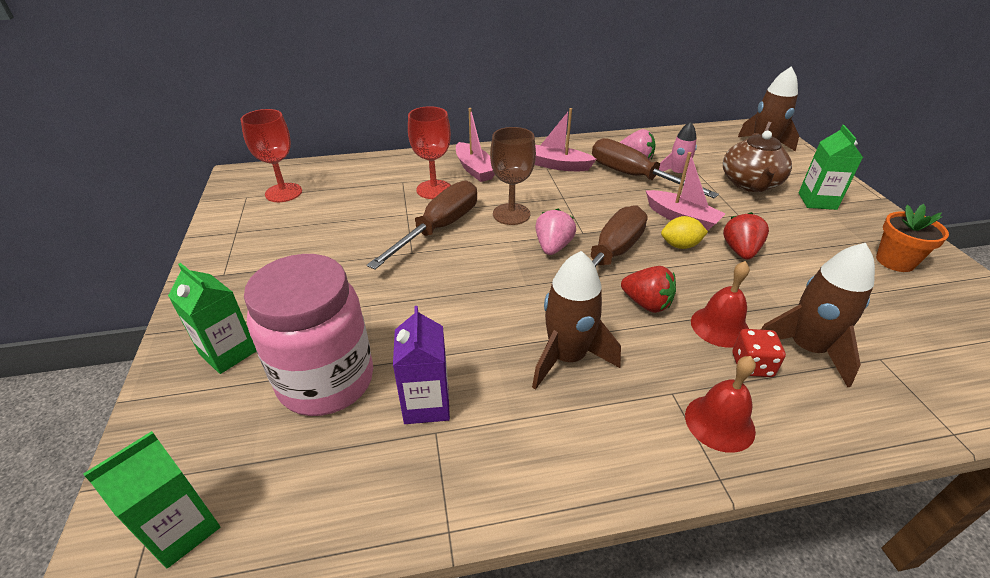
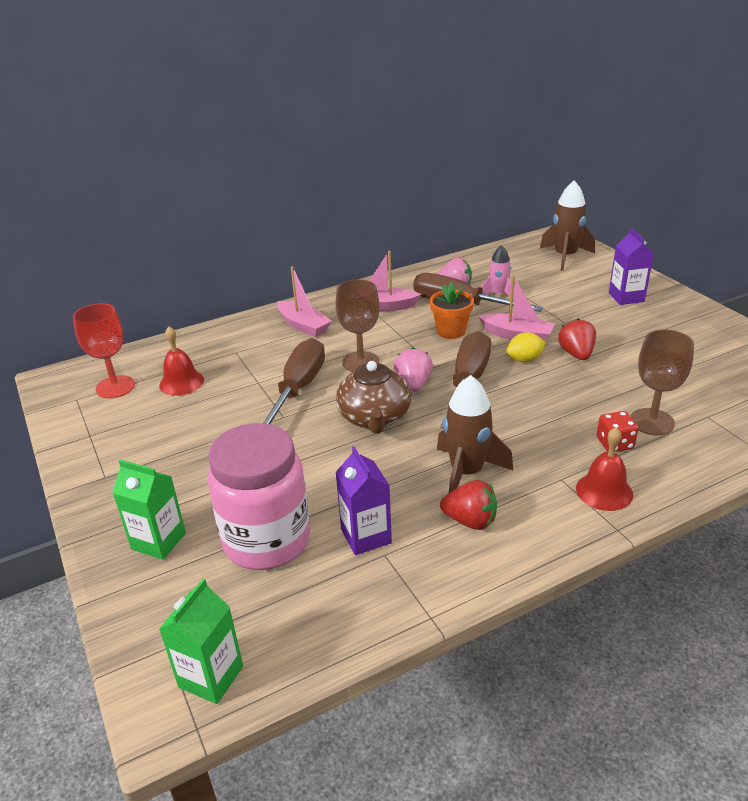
camera: 15 degrees left, 5 degrees down
red goblet [408,106,451,199] -> none
red strawberry [621,266,676,313] -> red strawberry moved to [440,480,497,530]
red bell [691,261,750,348] -> red bell moved to [159,326,204,396]
brown teapot [723,131,792,192] -> brown teapot moved to [336,356,411,434]
brown rocket [761,243,875,387] -> brown goblet [631,329,694,435]
green carton [799,125,863,210] -> purple carton [609,228,654,305]
orange flower pot [876,204,949,272] -> orange flower pot moved to [430,282,474,339]

